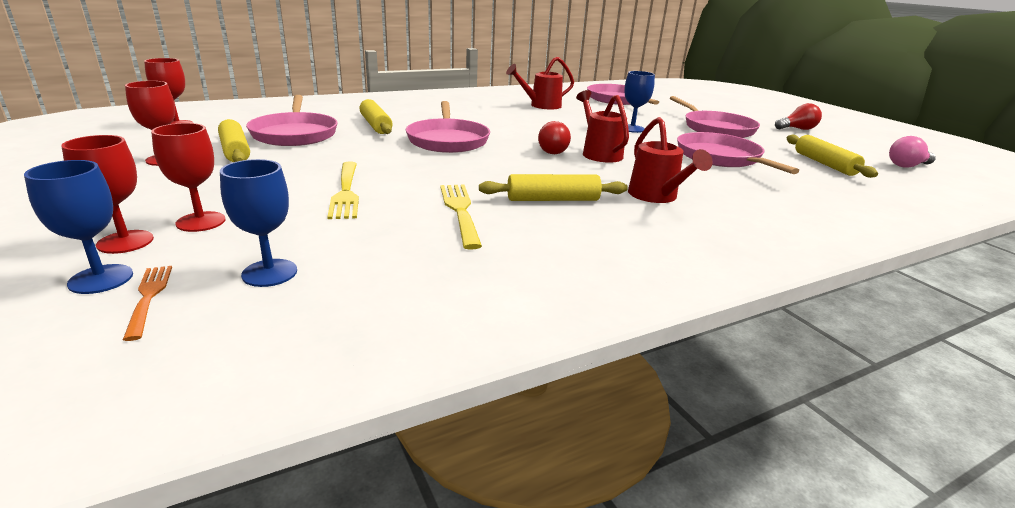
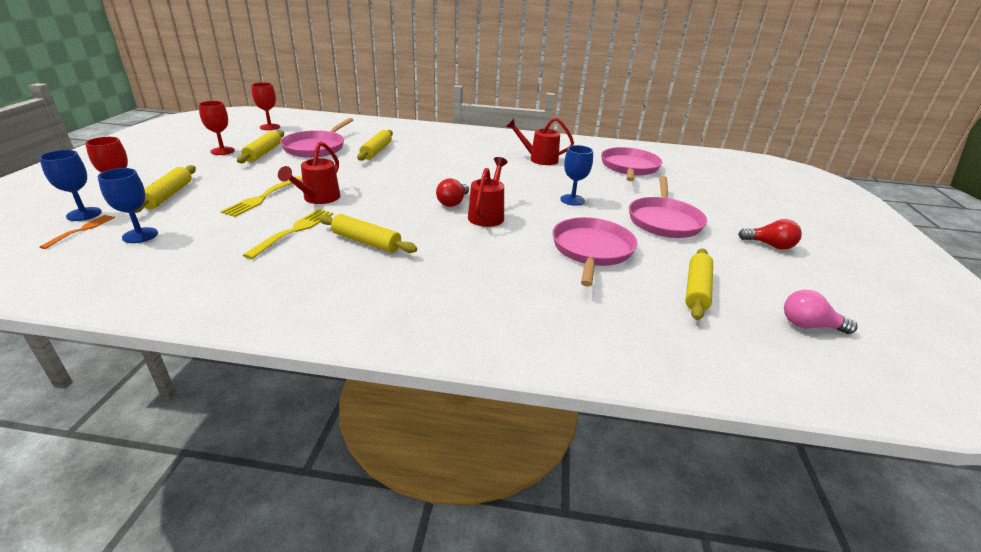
camera: 35 degrees right, 5 degrees up
red goblet [151,123,226,232] -> yellow rolling pin [135,165,196,213]
pink pan [405,101,490,153] -> none
red watering can [628,117,713,203] -> red watering can moved to [278,141,340,204]

